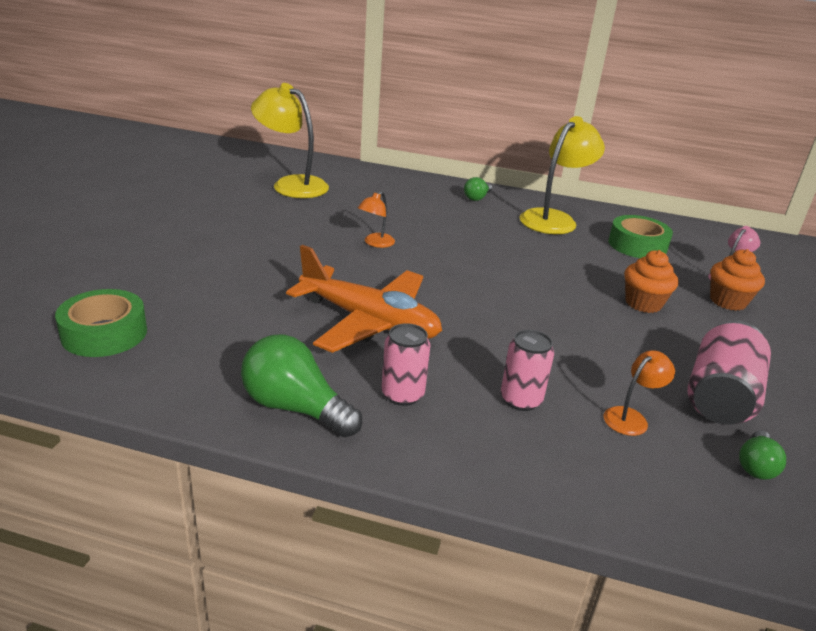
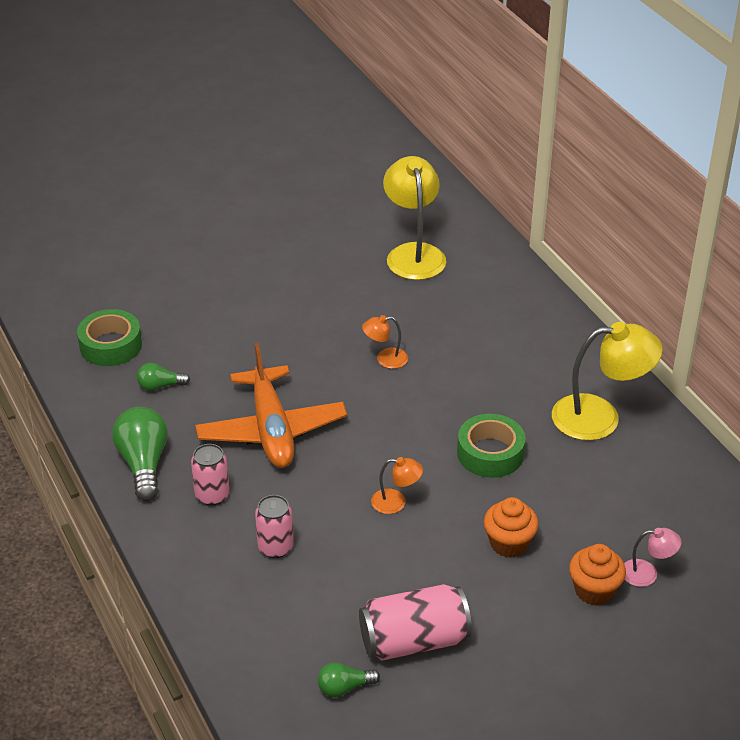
camera: 50 degrees right, 10 degrees up
green light bulb [464,177,492,201] -> green light bulb moved to [137,363,190,391]
orange lamp [604,350,675,436] -> orange lamp moved to [371,457,423,514]
green tape [608,215,673,258] -> green tape moved to [457,414,526,478]

